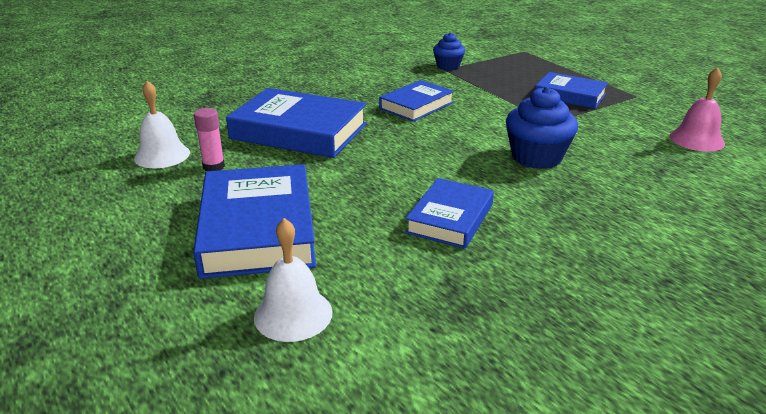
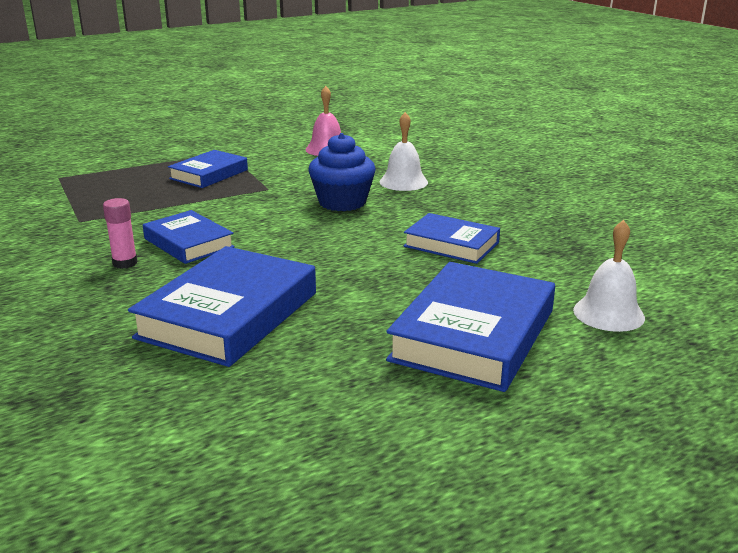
camera: 85 degrees left, 5 degrees down
white bell [134,80,190,168] -> white bell moved to [380,112,428,191]
blue book [193,164,316,279] -> blue book turned 60 degrees counterclockwise [386,262,555,392]
pink glue stick [194,108,225,171] -> pink glue stick moved to [103,198,137,269]
blue cupcake [433,33,465,71] -> none

